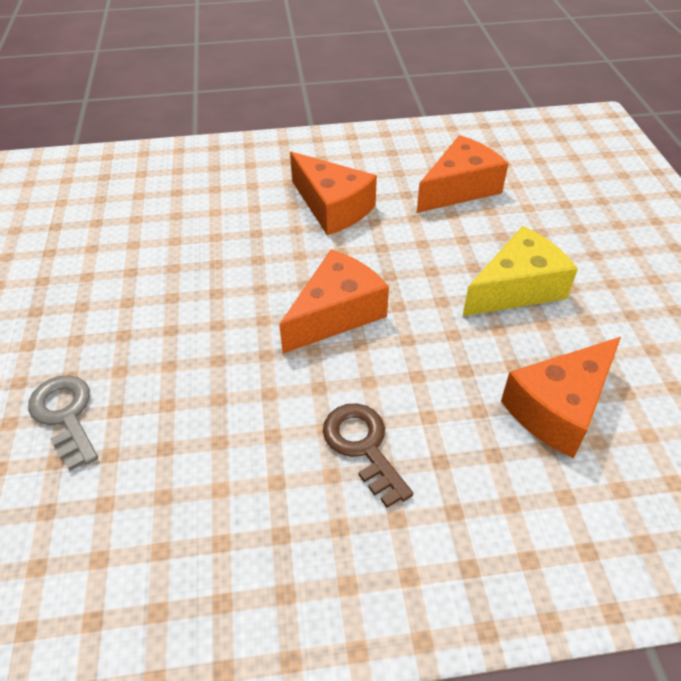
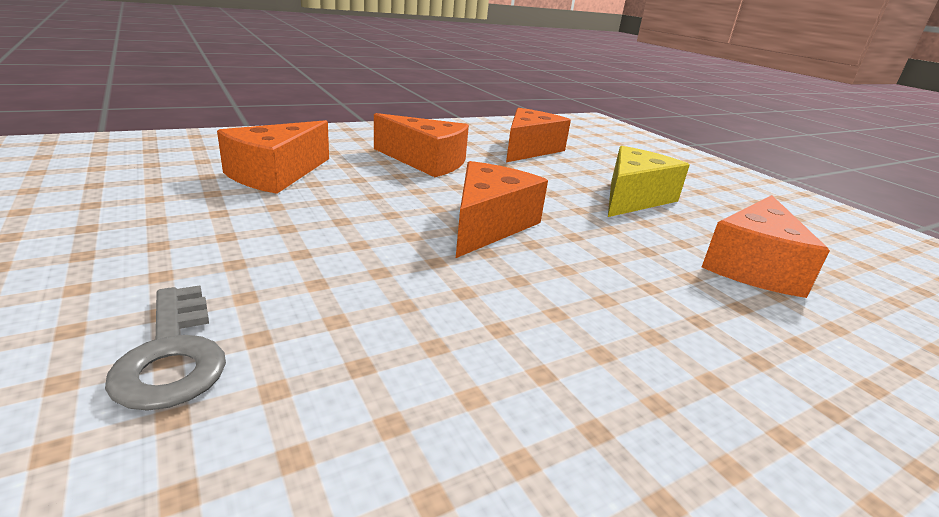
camera: 25 degrees left, 20 degrees down
grey key [28,375,98,471] -> grey key turned 150 degrees counterclockwise [105,285,226,411]
brown key [323,403,413,508] -> none
none -> orange cheese [217,120,329,194]

